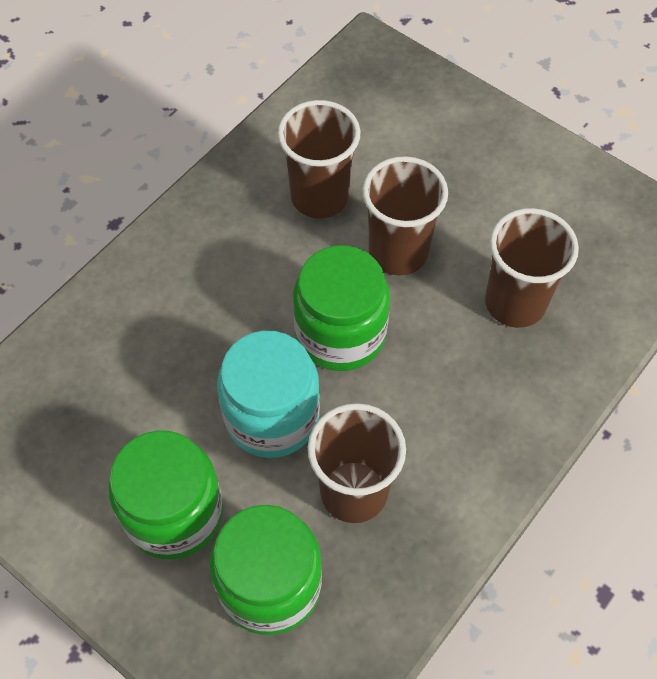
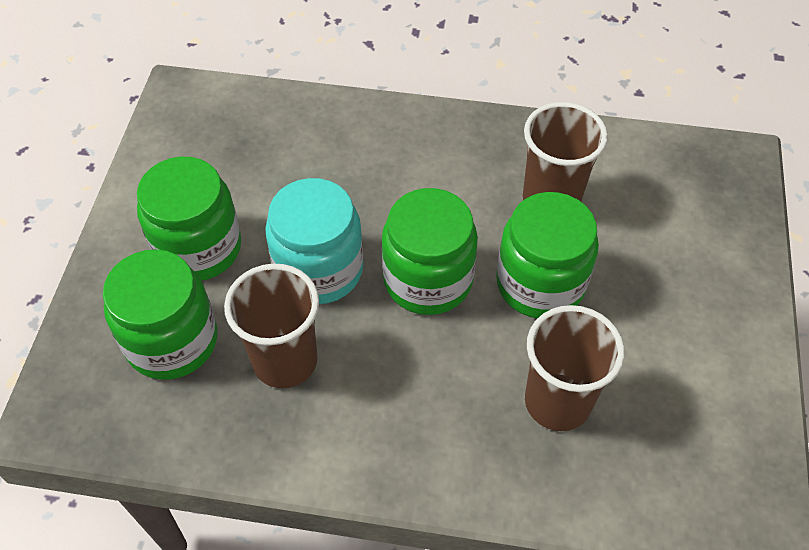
camera: 60 degrees right, 5 degrees down
brown cup [362,156,448,275] -> green jar [496,192,599,318]

